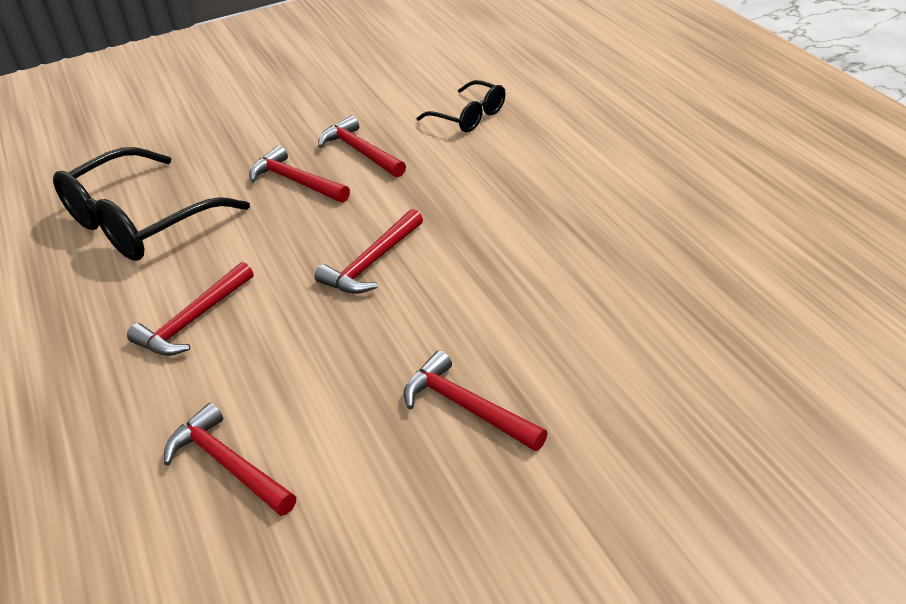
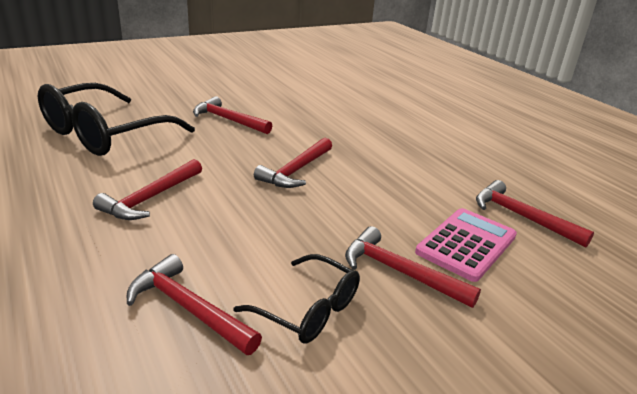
camera: 10 degrees left, 10 degrees down
red hammer [318,115,406,177] -> red hammer moved to [476,180,594,248]
black glasses [417,80,505,132] -> black glasses moved to [233,254,360,343]
none -> pink calculator [415,208,517,282]

